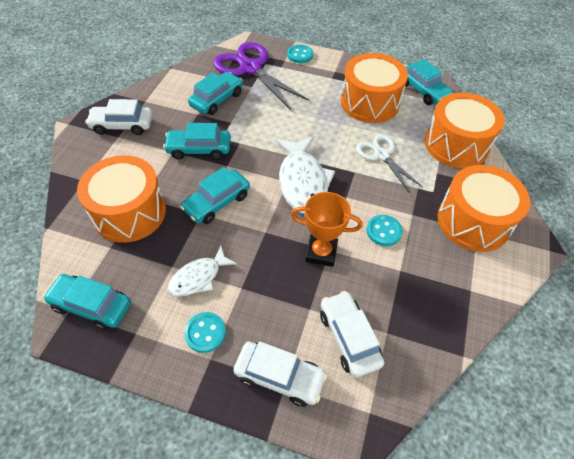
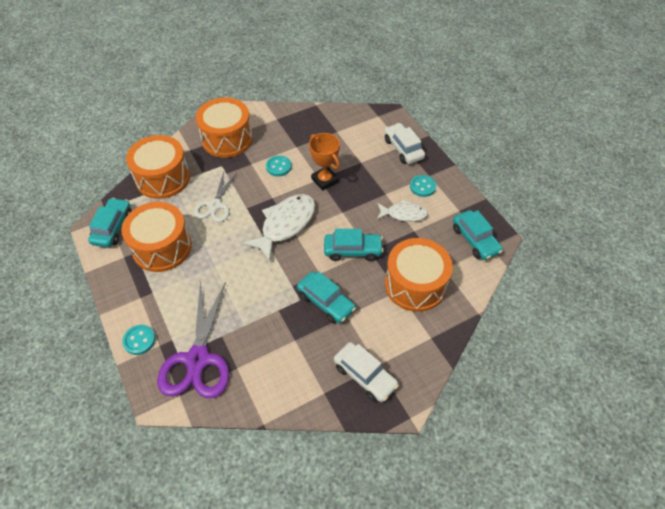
camera: 135 degrees left, 0 degrees up
turquoise car [188,72,243,115] -> none
white car [320,291,384,377] -> none

